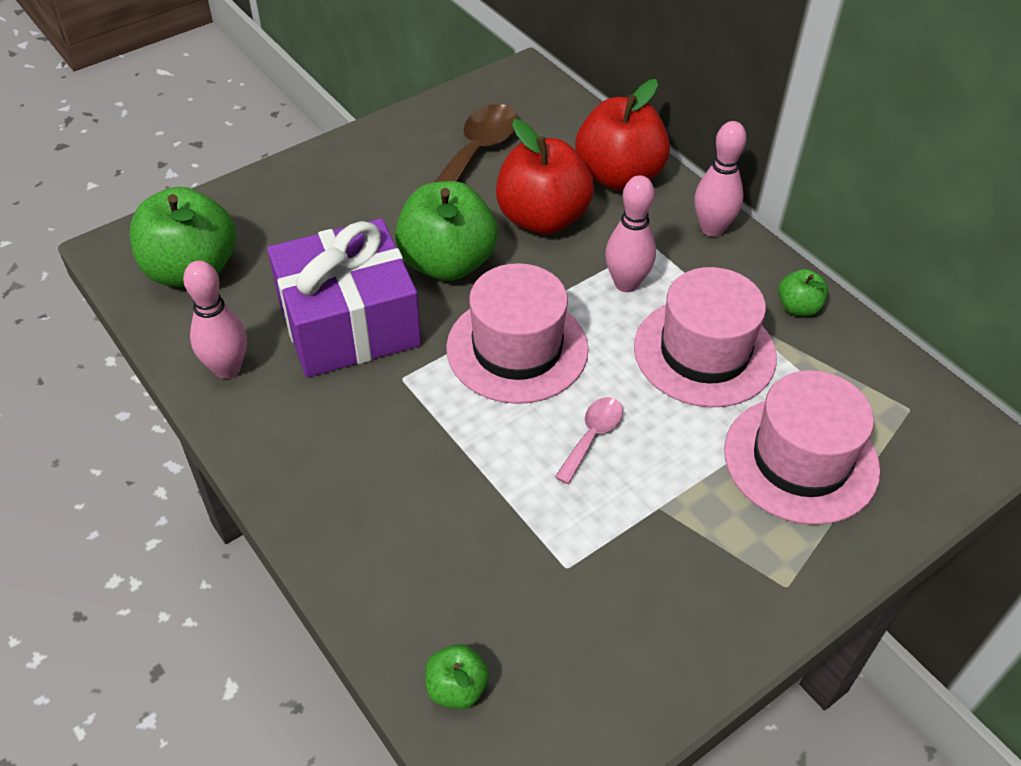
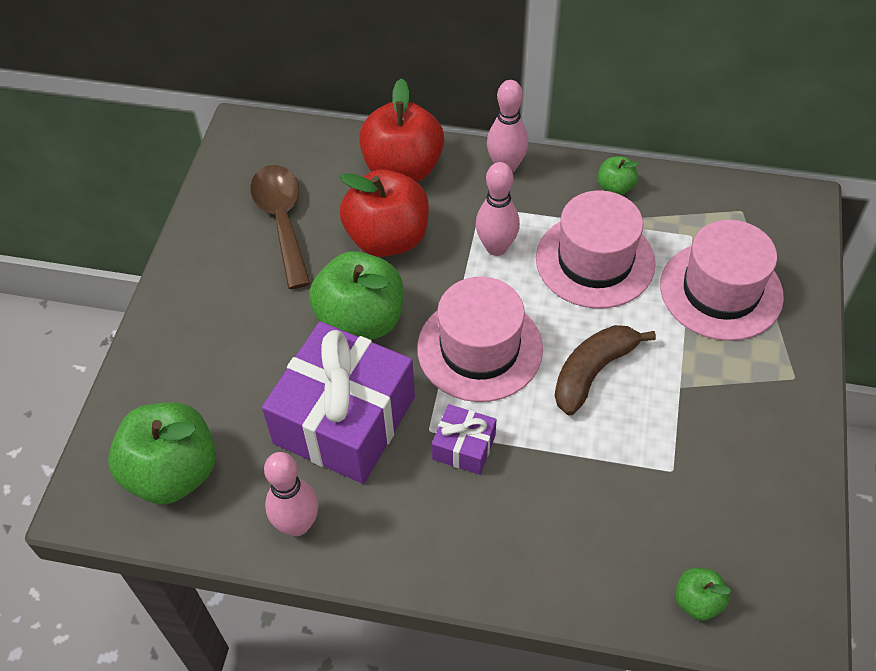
camera: 40 degrees left, 5 degrees up
pink spoon [555,397,623,484] -> brown banana [555,325,656,416]
none -> purple gift [432,404,496,475]

